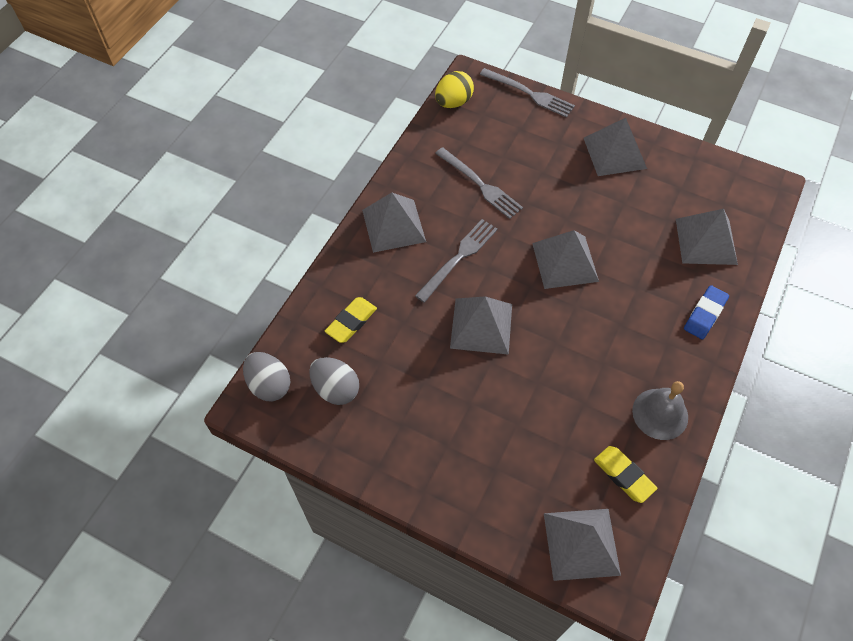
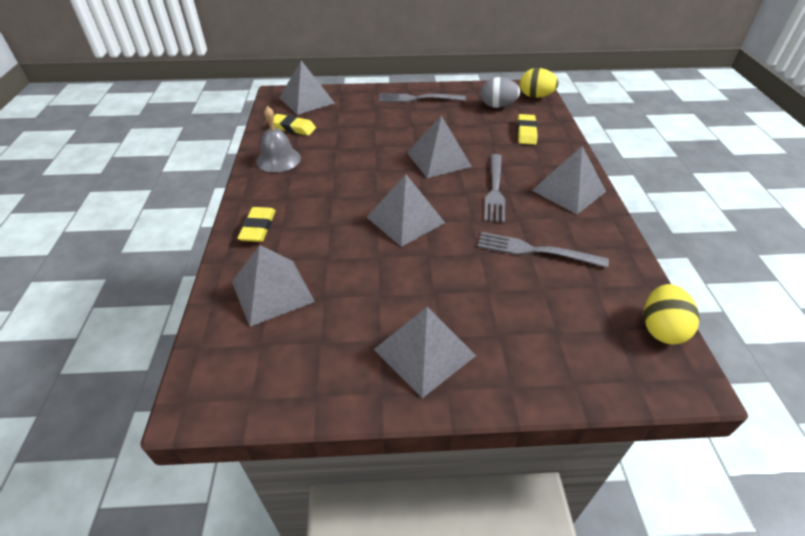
camera: 150 degrees right, 15 degrees down
grey egg [243,352,290,401] -> yellow egg [520,68,559,98]
grey fork [480,68,575,118] -> grey fork moved to [379,93,466,102]
blue eraser [684,285,729,339] -> yellow eraser [237,207,276,242]

